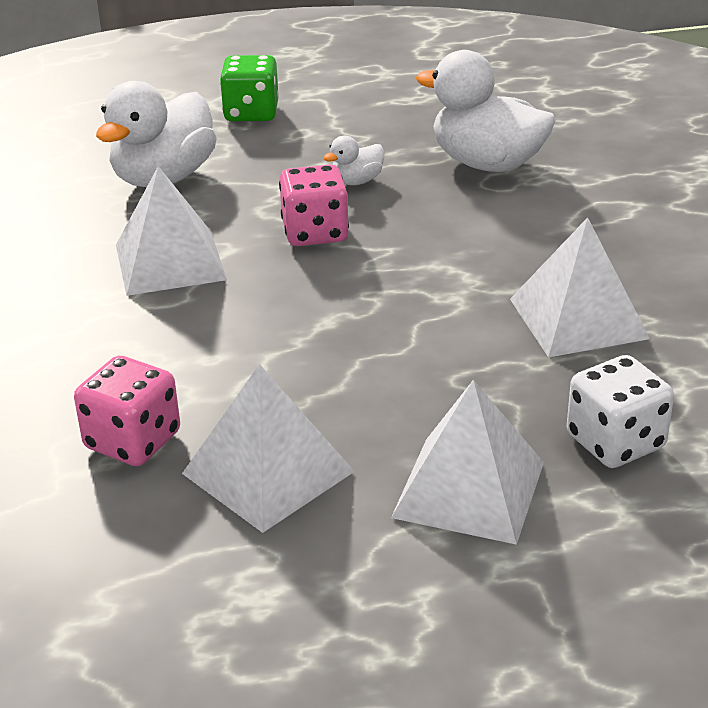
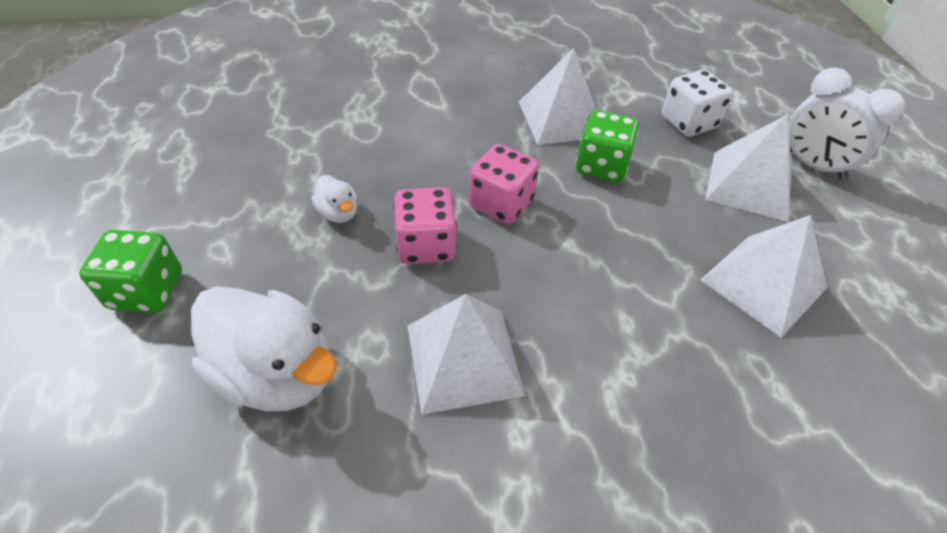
camera: 90 degrees left, 15 degrees up
pink dice [74,356,180,466] -> pink dice moved to [469,144,539,224]
white duck [416,50,556,172] -> none
none -> green dice [576,110,639,182]
none -> white clock [788,68,905,180]

